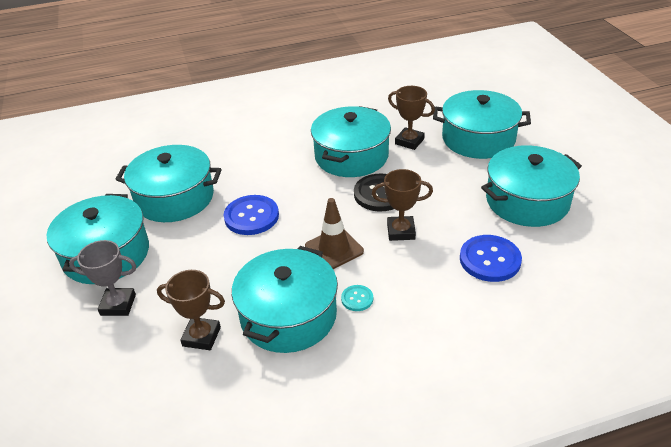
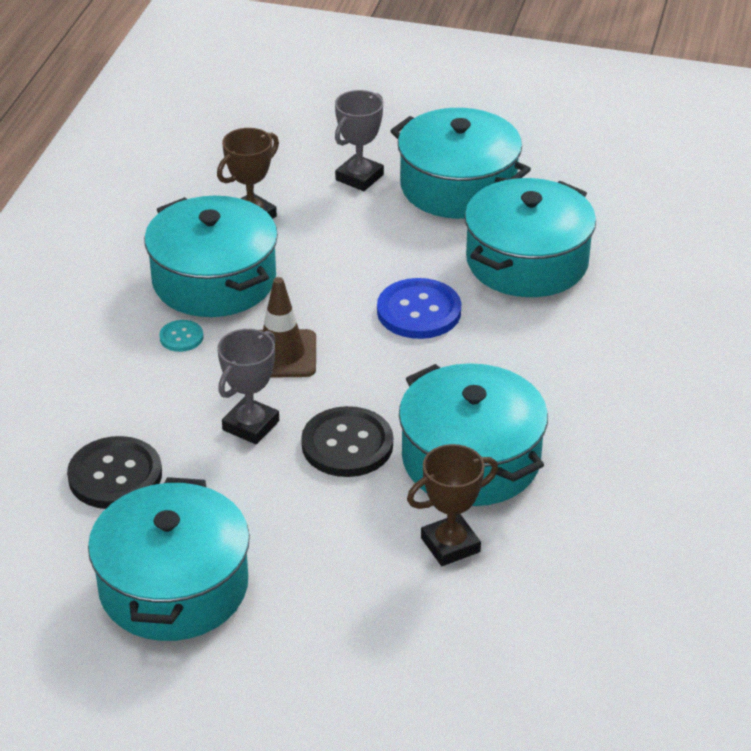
camera: 120 degrees right, 0 degrees up
brown trophy [372,169,433,241] -> grey trophy [217,329,279,444]
turquoise pot [433,90,531,159] -> none
blue button [460,235,522,282] -> black button [67,436,162,509]

